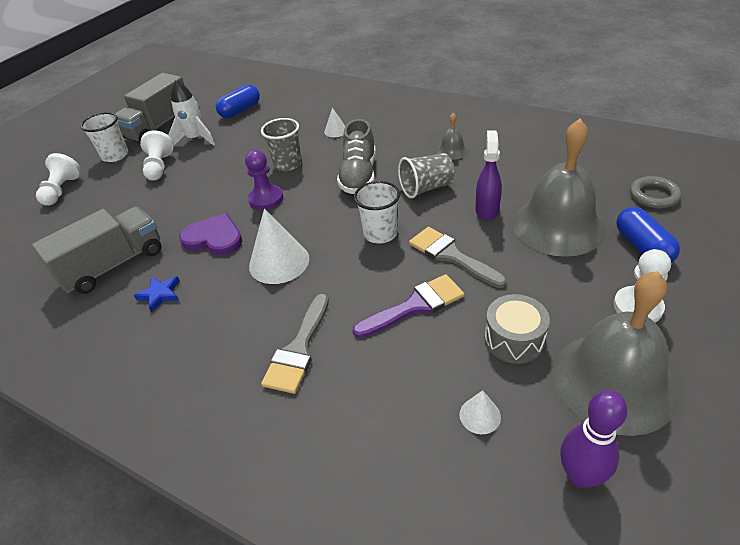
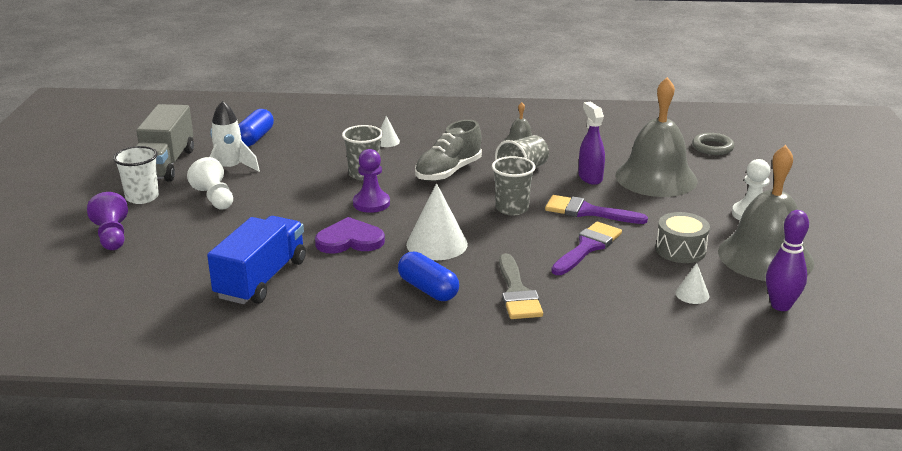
camera: 30 degrees left, 15 degrees down
grey truck [32,206,162,294] -> blue truck [207,216,306,304]
white pawn [36,153,81,206] -> purple pawn [87,192,128,250]
blue star [134,276,180,313] -> none
grey shoe [337,119,376,194] -> grey shoe turned 60 degrees clockwise [415,120,482,181]
white cup [354,181,400,244] -> grey cup [492,156,535,216]
grey brush [409,227,507,288] -> purple brush [545,195,648,224]
blue capsule [616,207,680,263] -> blue capsule moved to [398,252,459,301]

